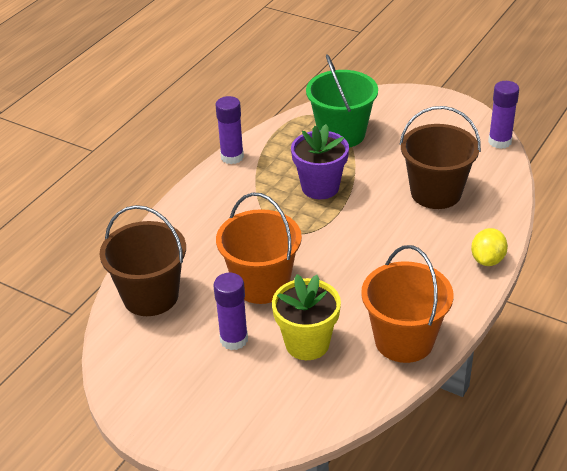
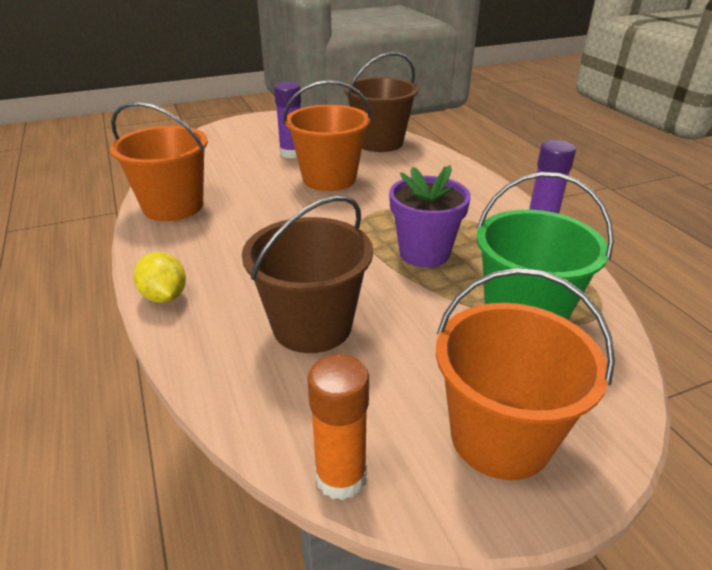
camera: 125 degrees right, 5 degrees down
yellow flower pot [272,274,341,360] -> none
purple glue stick [488,81,519,149] -> orange glue stick [307,354,369,500]
none -> orange bucket [436,268,615,480]

